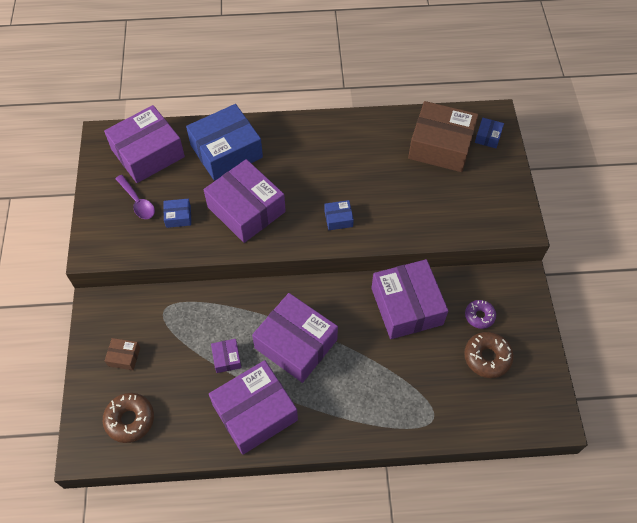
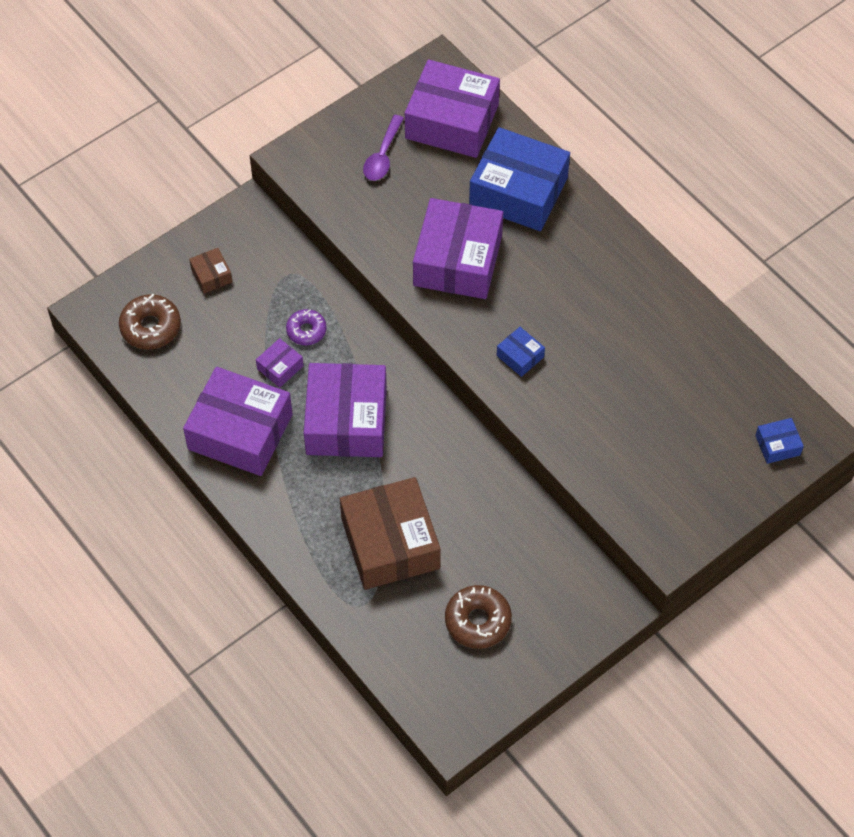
camera: 55 degrees right, 0 degrees up
blue box [163,199,191,228] -> none
purple box [371,259,448,339] -> none
brown box [408,101,478,172] -> brown box moved to [340,477,441,590]
purple donut [465,300,496,329] -> purple donut moved to [286,309,327,345]

